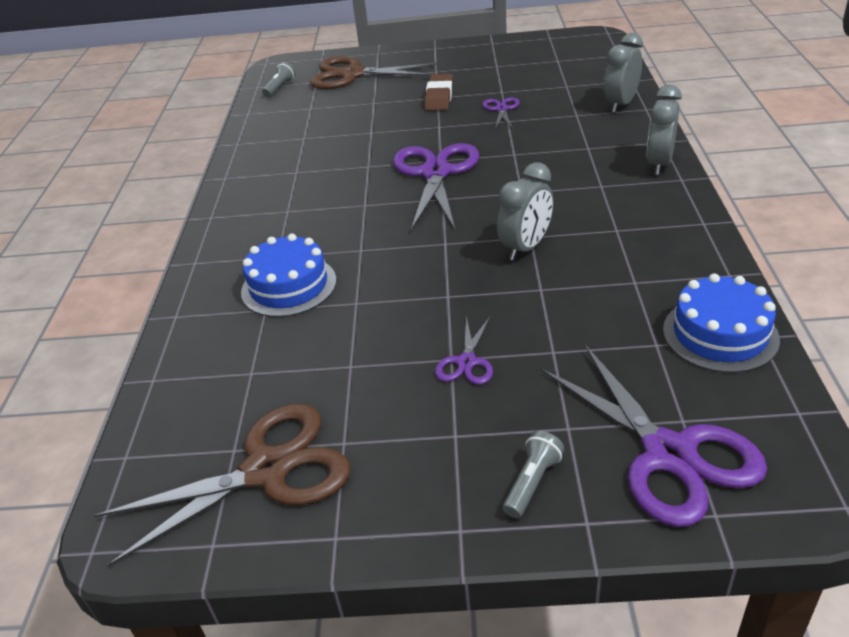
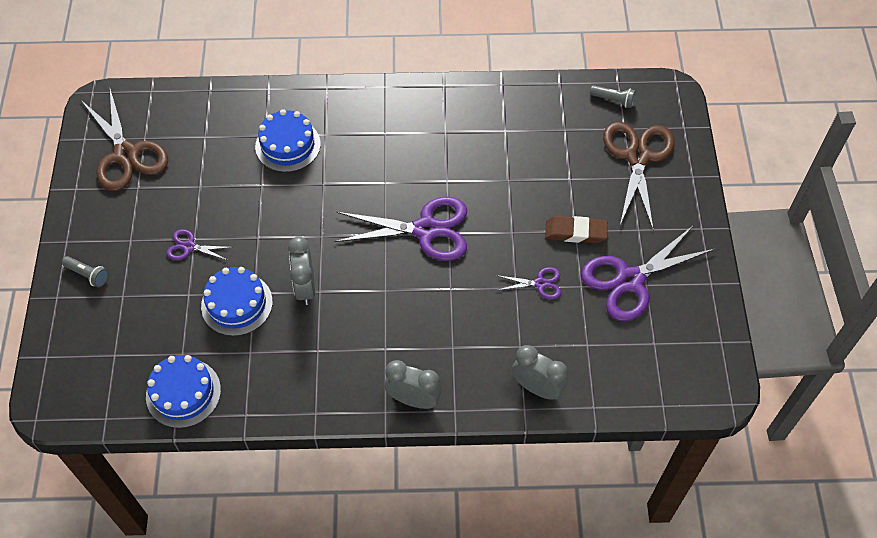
camera: 85 degrees right, 20 degrees up
grey clock [497,162,553,261] -> grey clock turned 45 degrees clockwise [288,237,315,305]
purple scissors [540,344,767,527] -> purple scissors moved to [581,226,715,321]
none -> blue cake [201,267,273,336]

